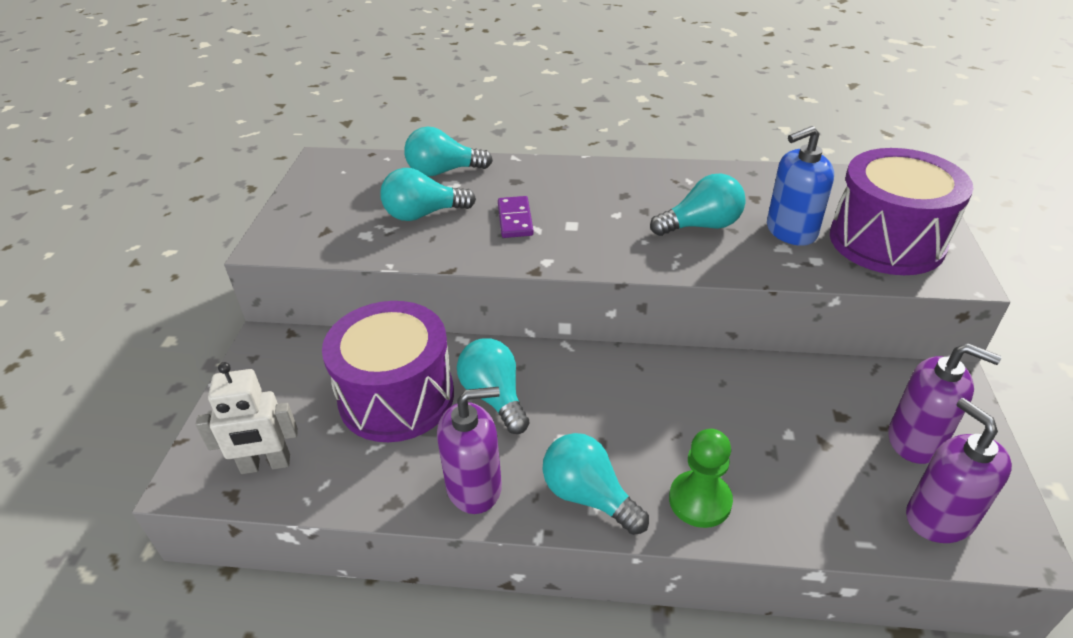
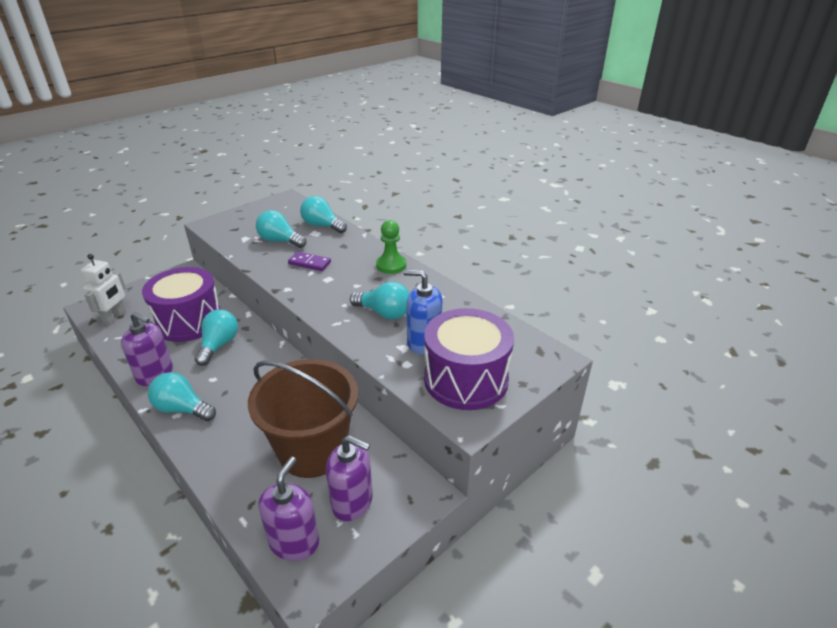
camera: 40 degrees right, 5 degrees down
white robot [196,362,298,474] -> white robot turned 105 degrees counterclockwise [81,254,126,325]
purple domino [498,196,534,238] -> purple domino turned 75 degrees clockwise [288,252,331,271]
turquoise light bulb [543,433,649,535] -> turquoise light bulb turned 60 degrees counterclockwise [148,372,216,421]
green pawn [669,429,733,528] -> green pawn moved to [376,220,406,274]
purple soap dispenser [888,343,1001,464] -> purple soap dispenser turned 45 degrees counterclockwise [326,435,373,521]
none -> brown bucket [248,359,358,478]

